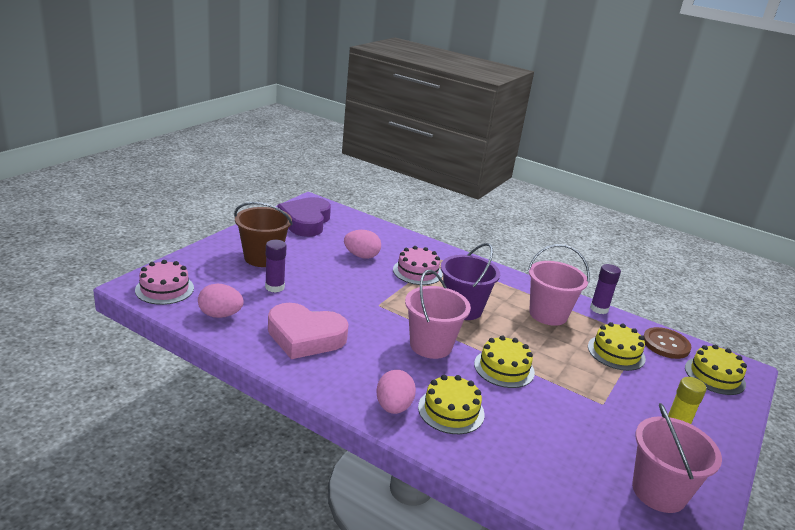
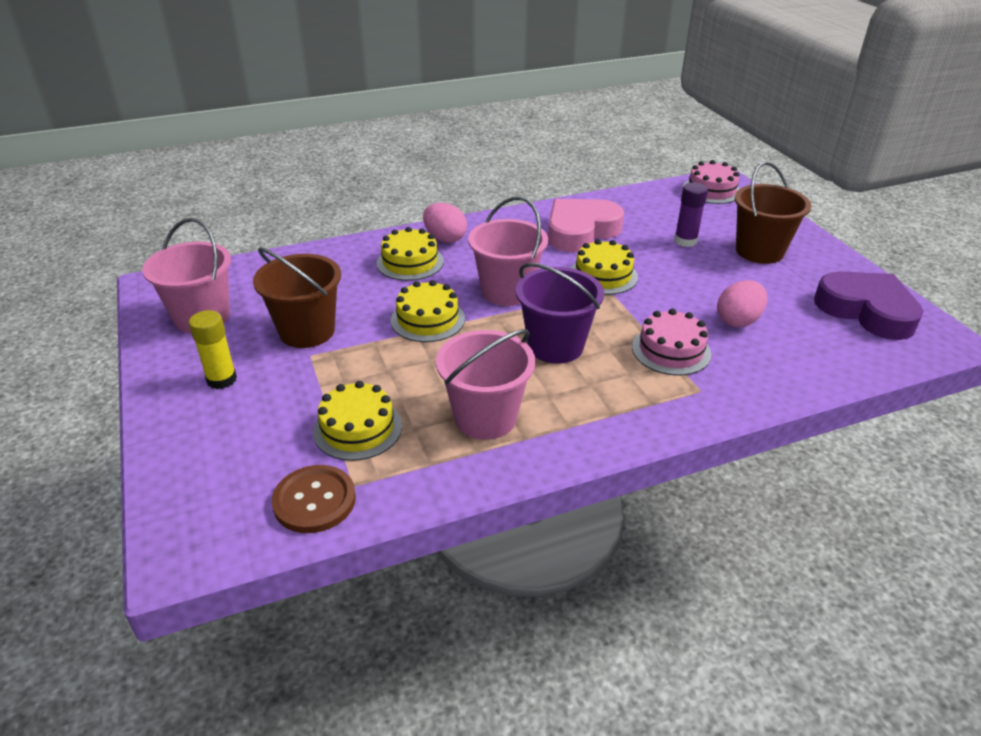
camera: 130 degrees right, 10 degrees up
pink egg [198,284,244,318] -> none
purple glue stick [590,264,621,314] -> none
yellow cake [685,345,747,395] -> yellow cake moved to [571,239,638,295]
none -> brown bucket [253,247,341,348]

